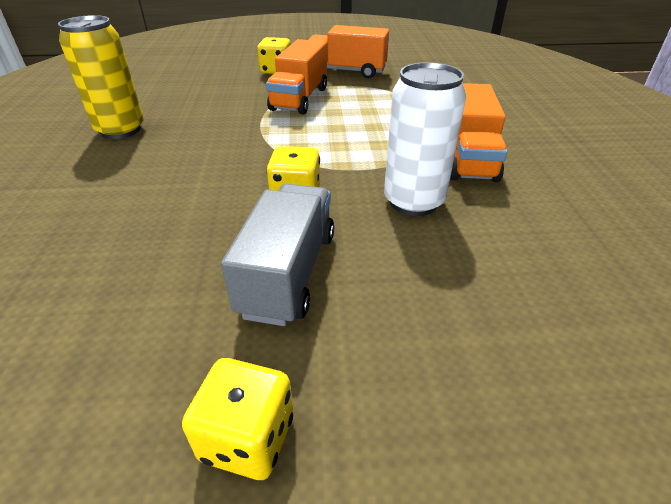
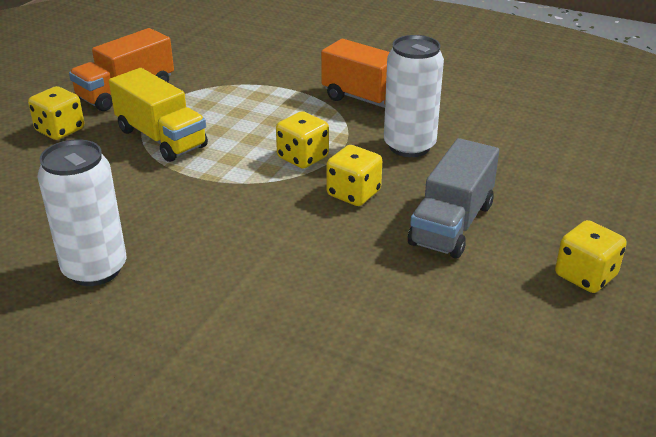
camera: 60 degrees left, 5 degrees down
yellow can [58,15,144,139] -> white can [37,139,126,286]
grey truck [221,183,334,326] -> grey truck turned 105 degrees counterclockwise [408,138,499,259]
orange truck [266,39,327,115] -> yellow truck [109,68,208,162]
none -> yellow dice [276,111,329,169]

